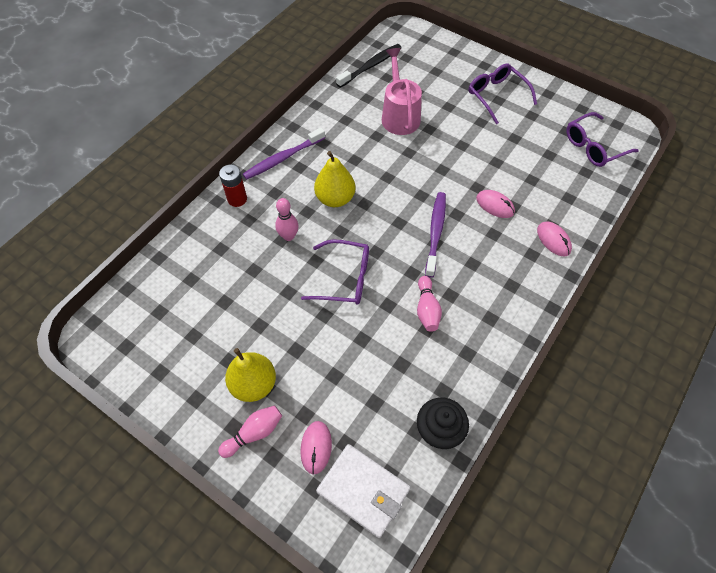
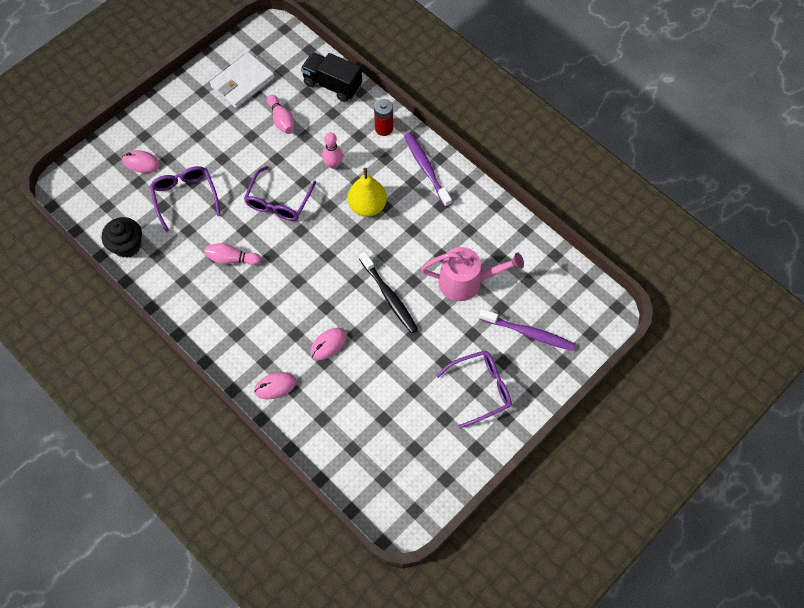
camera: 100 degrees right, 5 degrees up
pink bowling pin [218,405,282,458] -> pink bowling pin moved to [267,95,294,134]
yellow pear [225,348,276,402] -> none
white wallet [316,444,410,538] -> white wallet moved to [210,52,275,108]
black toothbrush [336,44,402,88] -> black toothbrush moved to [359,251,418,333]
purple toothbrush [425,192,446,278] -> purple toothbrush moved to [479,309,576,351]
purple glasses [566,112,639,167] -> purple glasses moved to [150,166,221,232]
none -> black truck [301,52,362,102]

